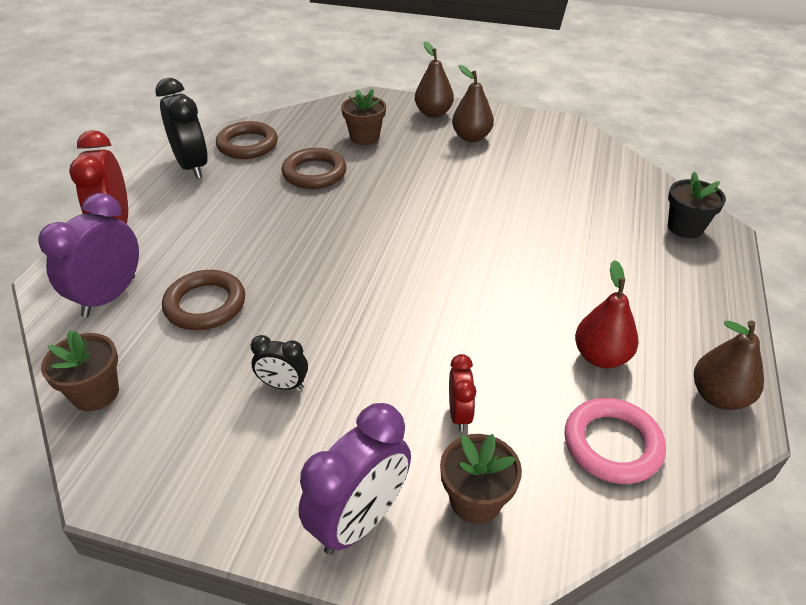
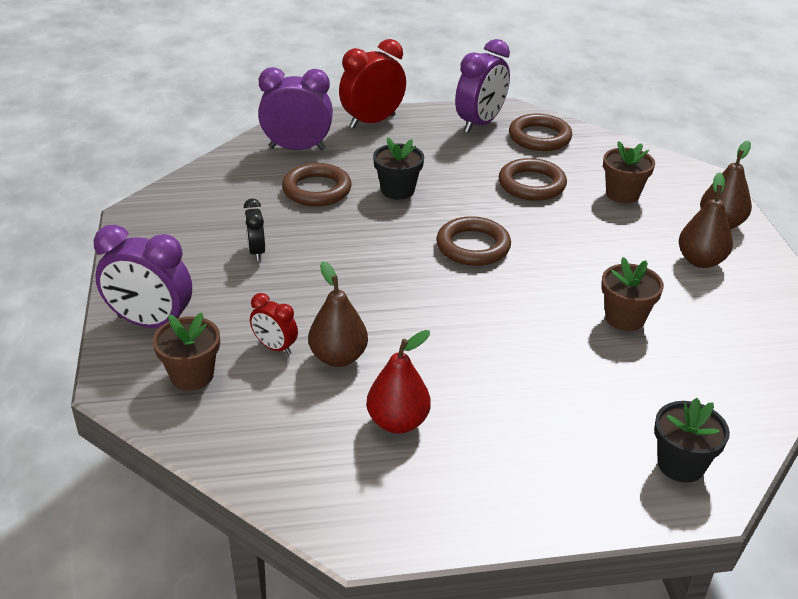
camera: 65 degrees right, 5 degrees down
brown flower pot [41,330,119,411] -> brown flower pot moved to [601,257,664,331]
black clock [155,78,208,179] -> purple clock [455,39,510,133]
red clock [449,354,476,431] -> red clock turned 60 degrees clockwise [250,293,298,355]
pink ring [565,398,666,484] -> none
brown pear [694,320,764,410] -> brown pear moved to [308,261,368,367]
none -> black flower pot [373,137,424,200]
none -> brown ring [436,216,511,266]

